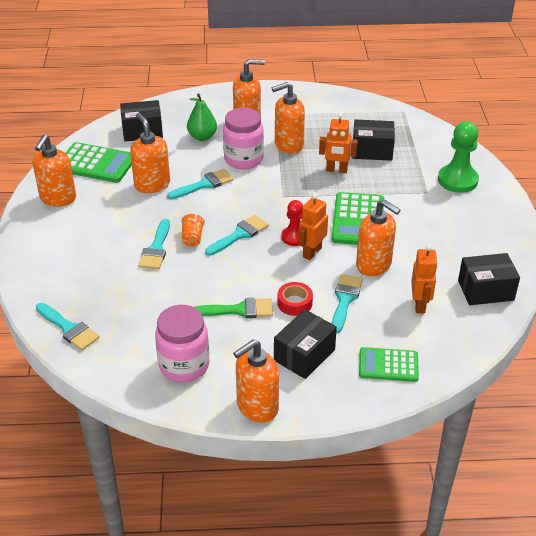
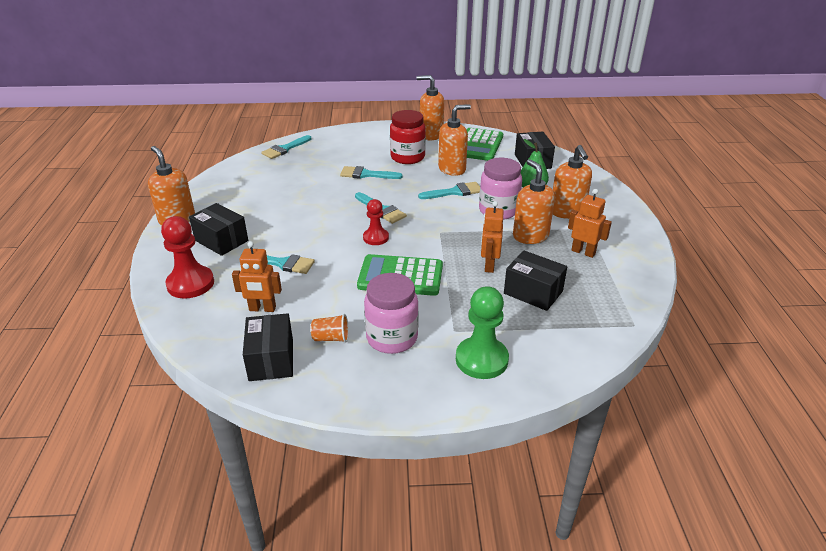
camera: 90 degrees right, 5 degrees down
pink jar [155,305,210,382] -> pink jar moved to [364,273,419,354]
turquoise brush [167,169,234,199] -> turquoise brush turned 75 degrees counterclockwise [418,182,480,199]
orange cup [181,212,205,246] -> orange cup moved to [311,314,349,343]
green brush [194,298,273,318] -> none
red tape [277,282,313,316] -> none
orange robot [298,194,328,260] -> orange robot moved to [568,189,612,258]
black box [353,119,395,161] -> black box turned 60 degrees counterclockwise [504,250,567,311]
orange soap dispenser [356,199,401,276] -> none
green calculator [359,347,419,382] -> red pawn [161,216,214,299]
none -> red jar [390,110,426,164]

